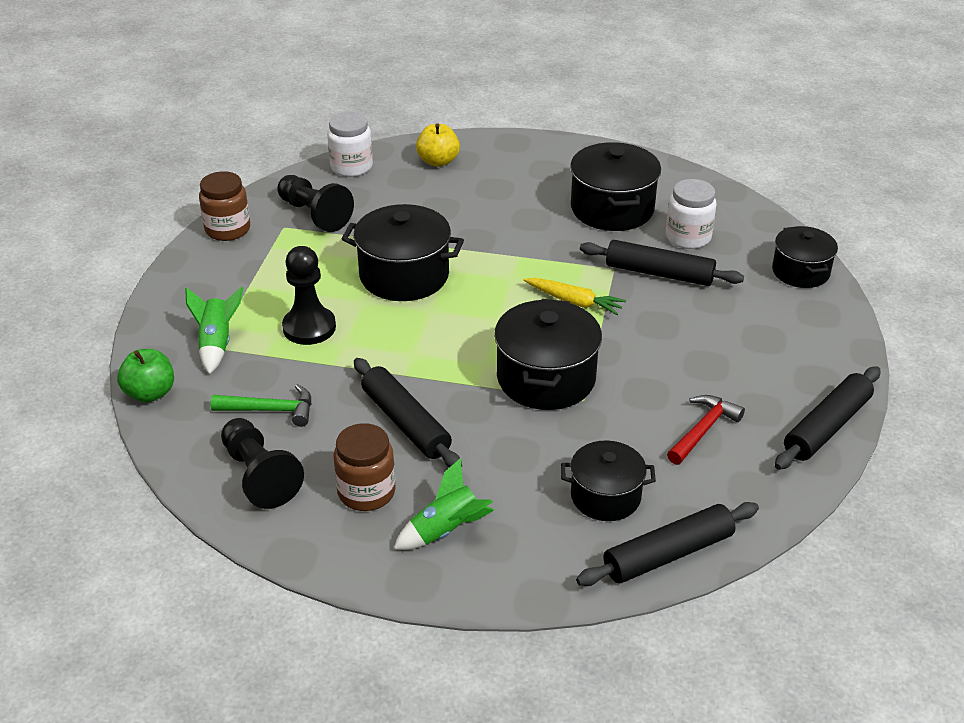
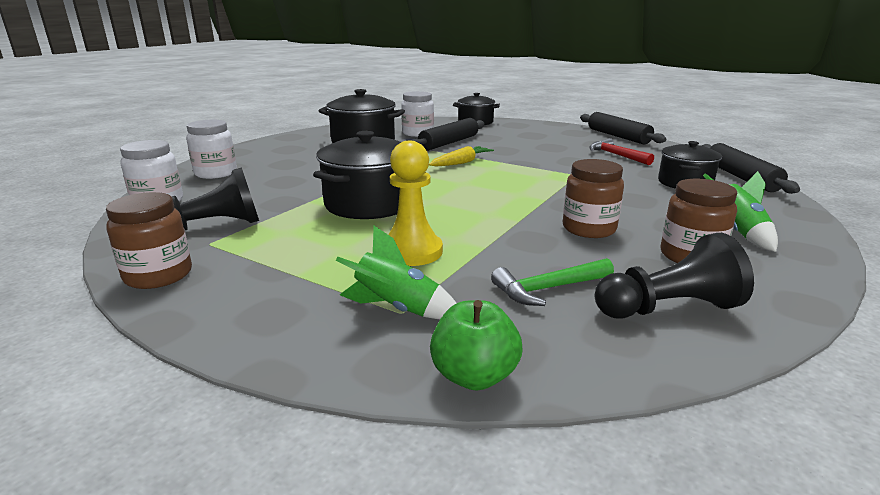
camera: 70 degrees left, 15 degrees down
green hammer [211,384,311,427] -> green hammer turned 135 degrees counterclockwise [491,258,614,306]
black pawn [282,246,336,345] -> yellow pawn [388,141,443,266]
black rolling pin [354,358,462,468] -> brown jar [563,159,624,238]
yellow apple [416,123,460,167] -> white jar [186,120,237,179]
black pot [494,299,602,410] -> none

